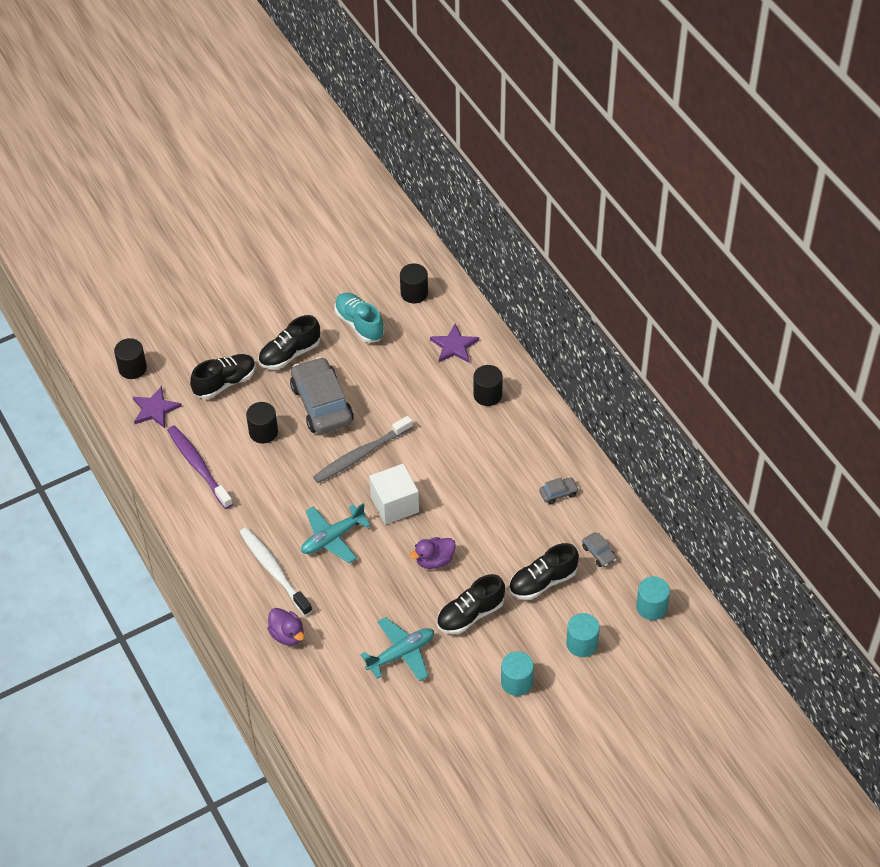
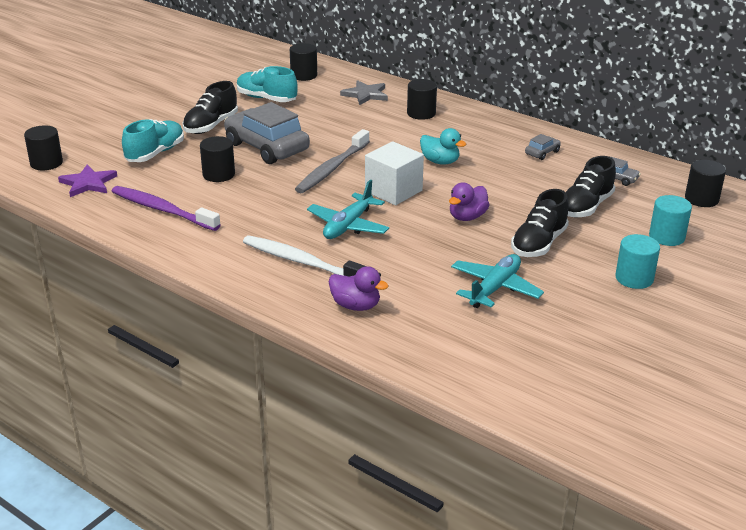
camera: 25 degrees left, 20 degrees down
black shoe [190,354,256,399] -> turquoise shoe [122,119,184,162]
purple star [430,324,479,363] -> grey star [340,80,388,105]
turquoise cylinder [636,576,670,620] -> black cylinder [685,160,726,207]
none -> turquoise duck [420,128,466,165]

